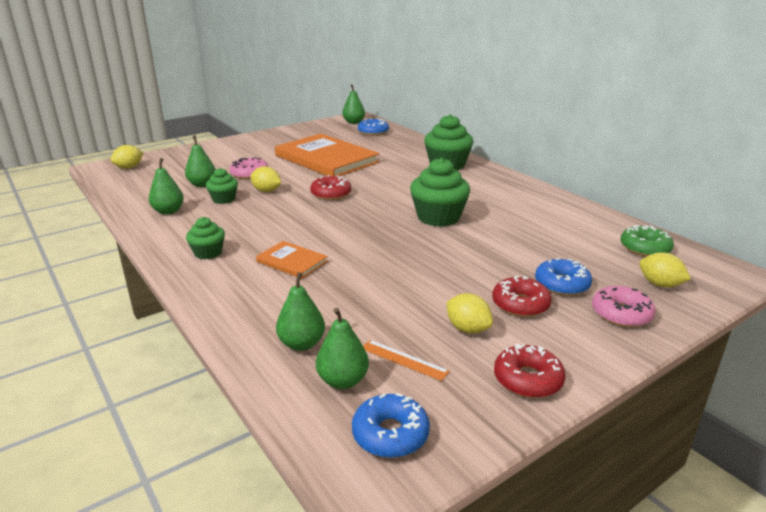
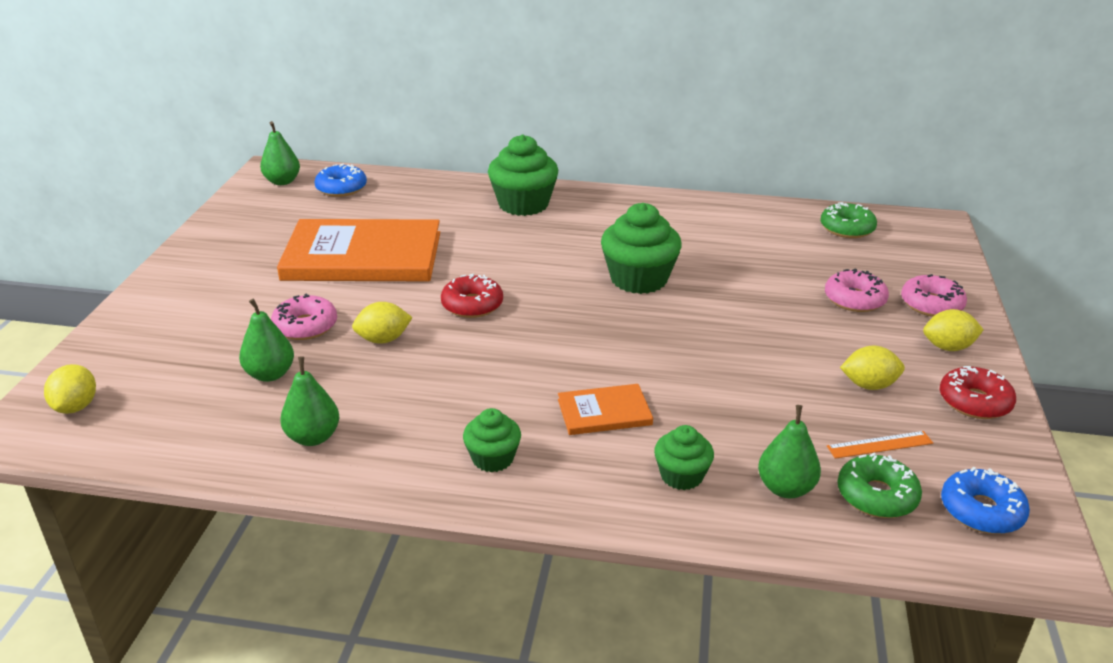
camera: 45 degrees left, 5 degrees up
green cupcake [206,168,238,204] -> green cupcake moved to [654,425,714,490]
green pear [316,308,369,389] -> green donut [837,453,922,518]
red donut [492,276,552,317] -> none
blue donut [535,258,592,296] -> pink donut [825,268,889,312]
yellow lemon [639,252,691,288] -> yellow lemon moved to [923,309,984,351]

